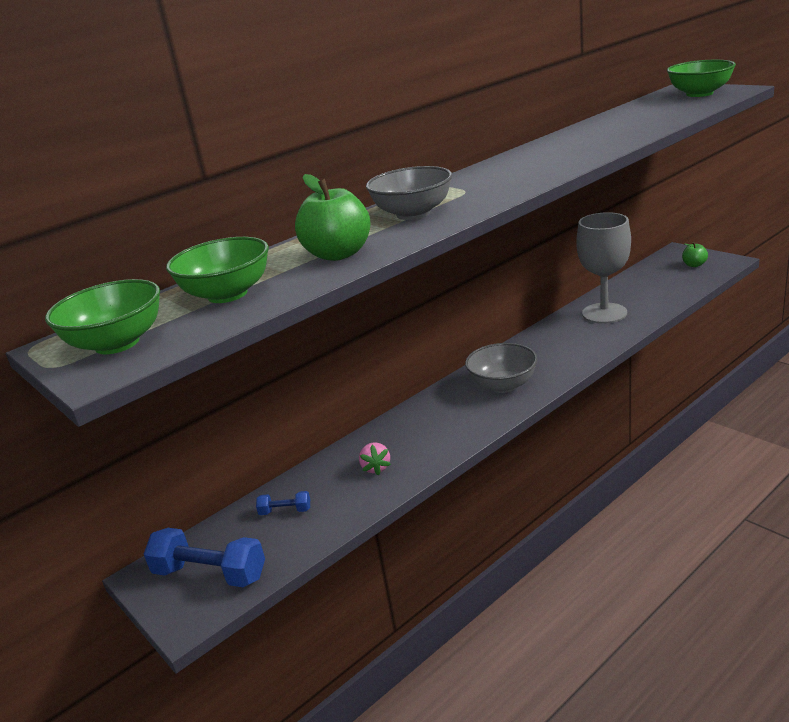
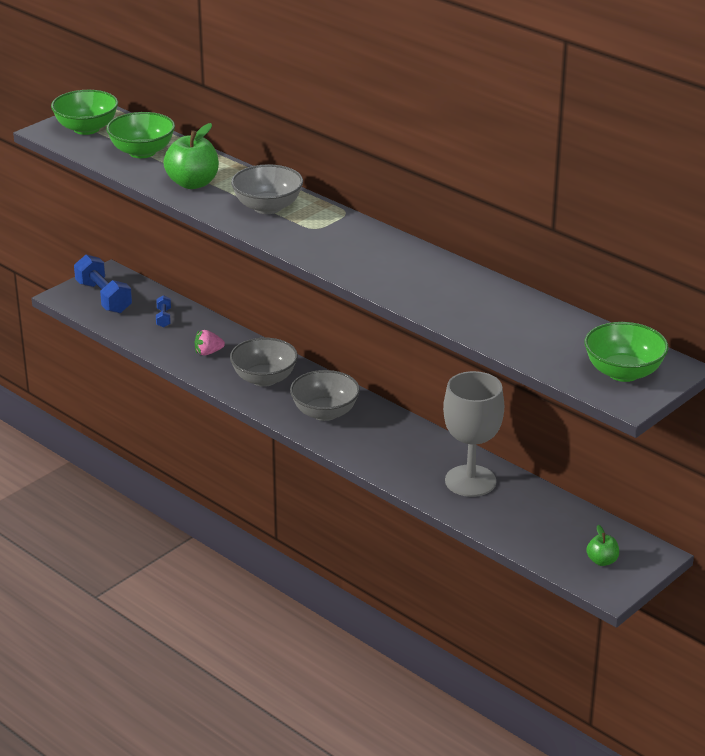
camera: 80 degrees right, 5 degrees up
blue dumbbell [144,528,265,587] -> blue dumbbell turned 45 degrees counterclockwise [74,255,132,313]
none -> grey bowl [230,338,298,387]

